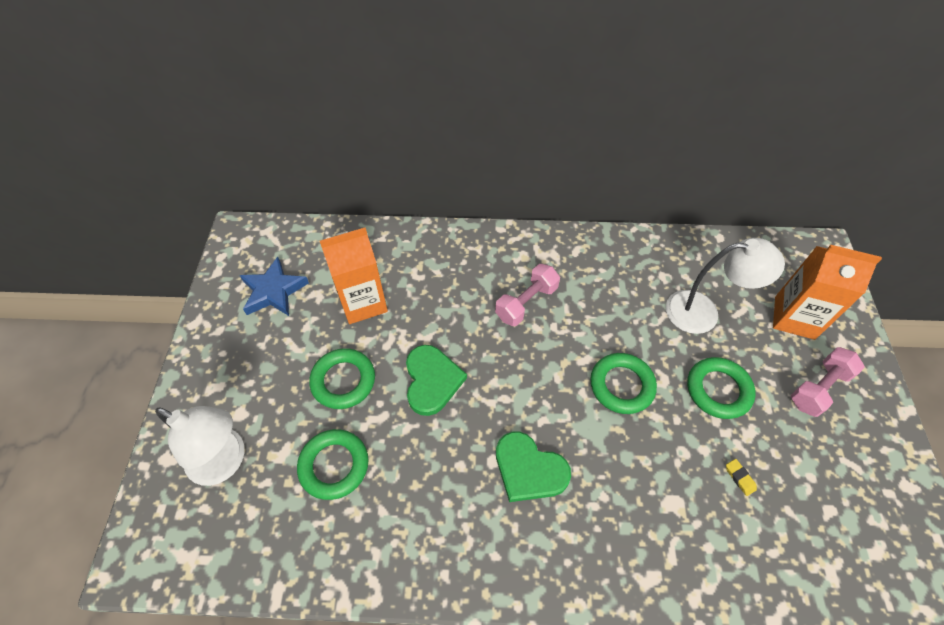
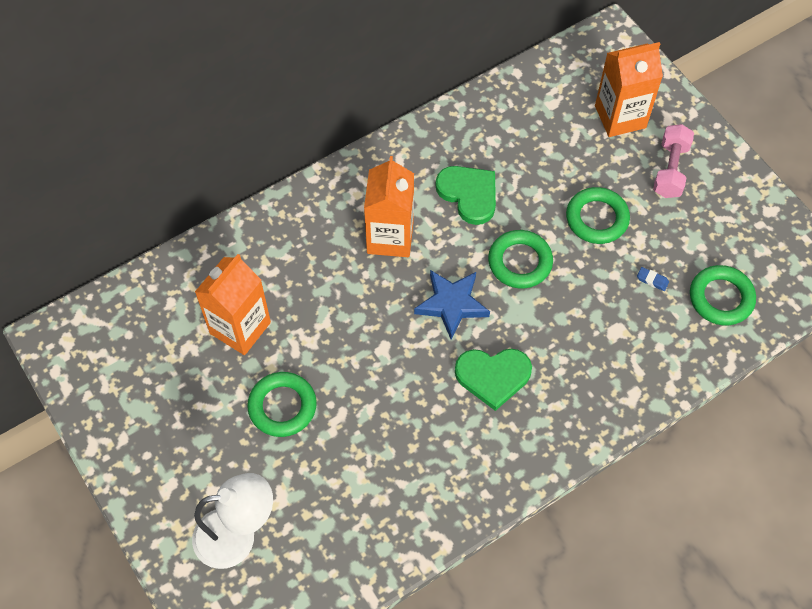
camera: 35 degrees left, 5 degrees up
blue star [240,257,309,316] -> blue star moved to [414,270,490,339]
green ring [297,429,369,500] -> green ring moved to [690,265,756,325]
green heart [406,345,467,416] -> green heart moved to [436,166,496,225]
pink dumbbell [495,264,560,326] -> orange carton [364,156,414,257]
white lamp [666,238,785,334] -> none
yellow eraser [726,459,757,496] -> blue eraser [637,267,669,291]

